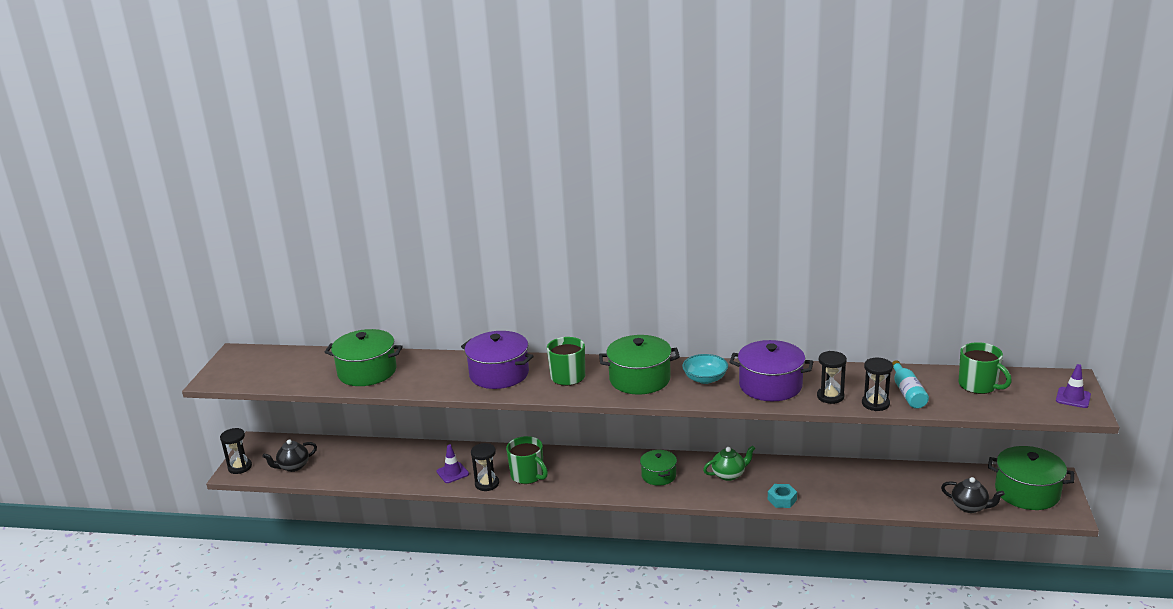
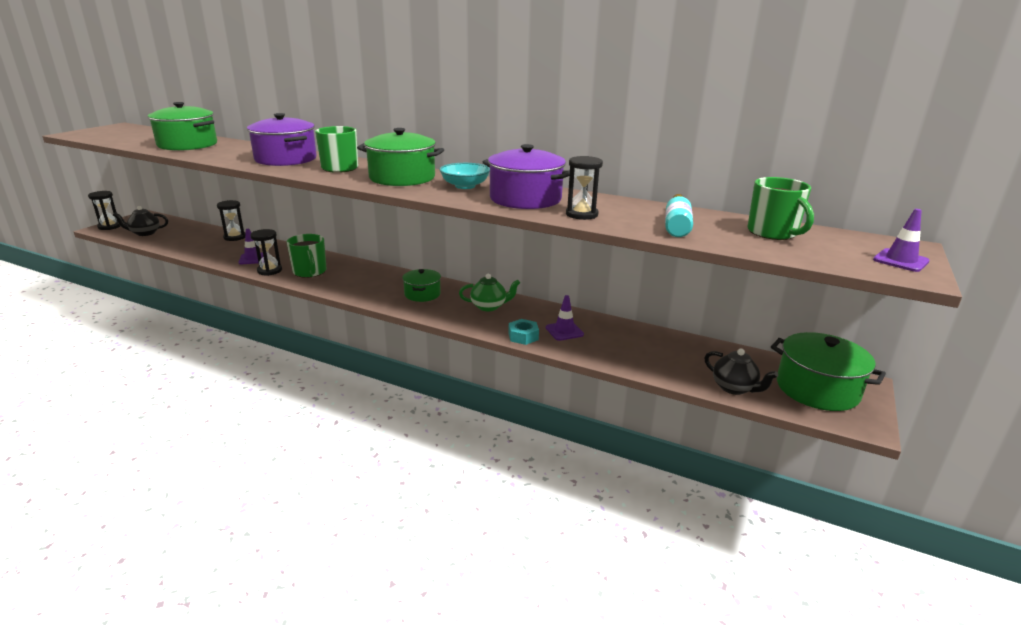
camera: 15 degrees right, 0 degrees up
black hourglass [862,358,893,411] -> black hourglass moved to [217,200,246,241]
none -> purple traffic cone [546,295,584,341]

